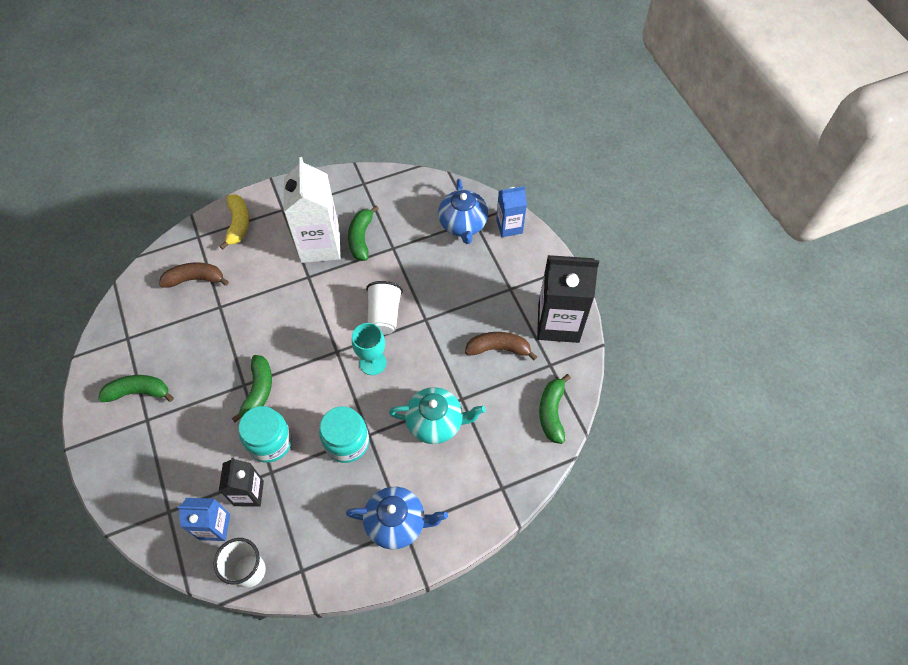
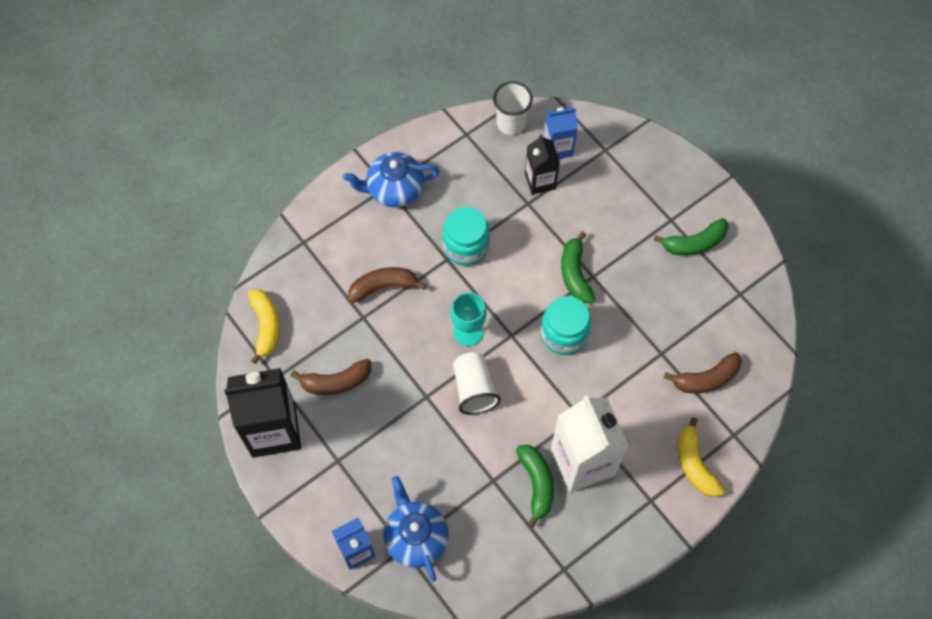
camera: 165 degrees right, 5 degrees up
turquoise jar [239,406,292,463] -> turquoise jar moved to [541,296,591,355]
turquoise teapot [389,387,486,444] -> brown banana [348,267,426,303]
green banana [539,374,571,444] -> yellow banana [248,289,280,364]

